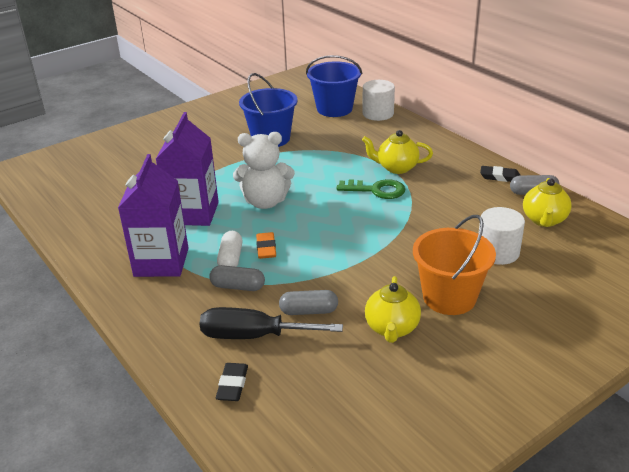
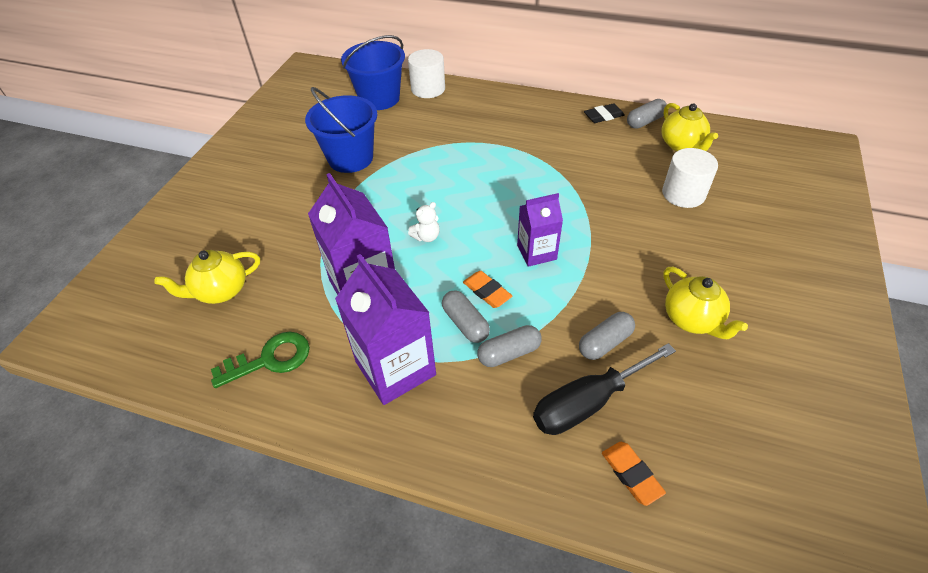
camera: 35 degrees left, 15 degrees up
black eraser [216,363,248,401] -> orange eraser [602,442,666,506]
white capsule [217,231,242,267] -> grey capsule [442,290,490,343]
white teddy bear [233,132,295,209] -> white teddy bear [408,202,440,242], size x0.46
green key [337,179,406,199] -> green key moved to [211,332,310,388]
yellow teapot [362,130,433,174] -> yellow teapot moved to [154,250,260,304]
orange bucket [413,215,496,315] -> none
none -> purple carton [517,193,563,267]

